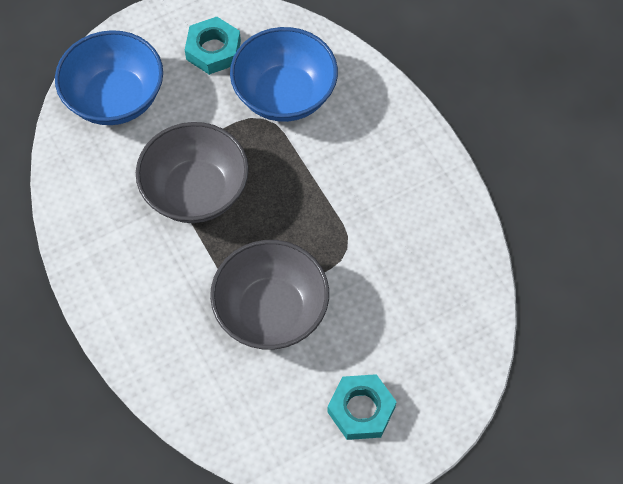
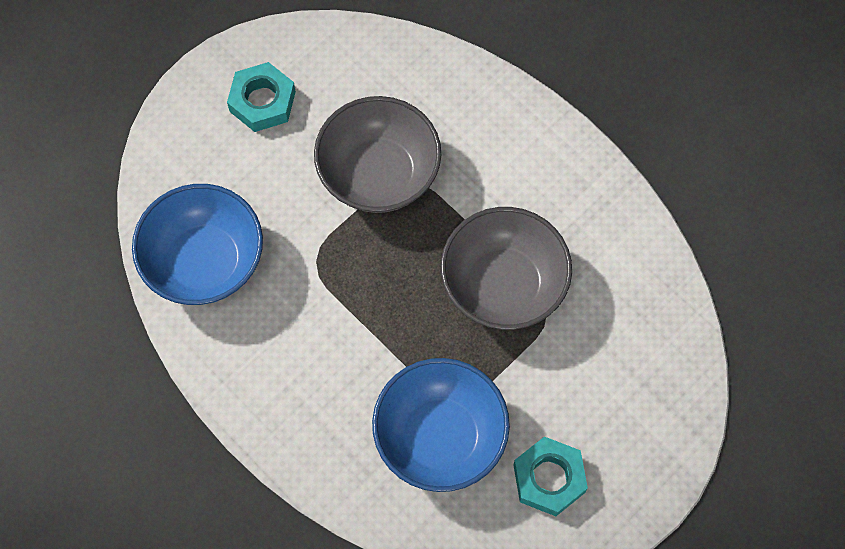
camera: 165 degrees right, 5 degrees up
blue bowl [55,30,163,125] -> blue bowl moved to [132,184,263,305]

